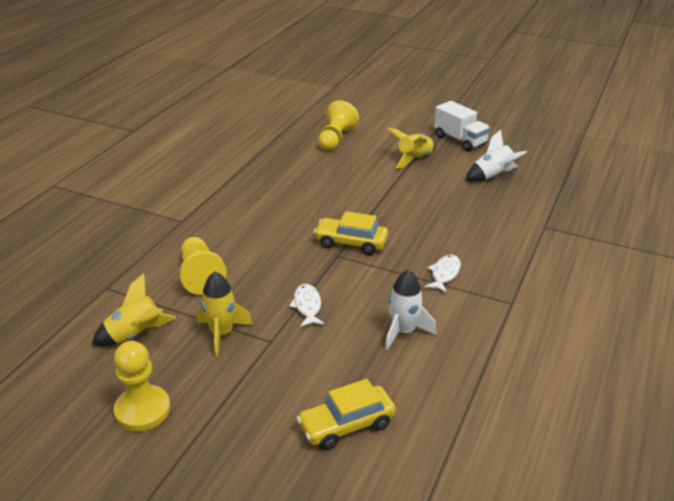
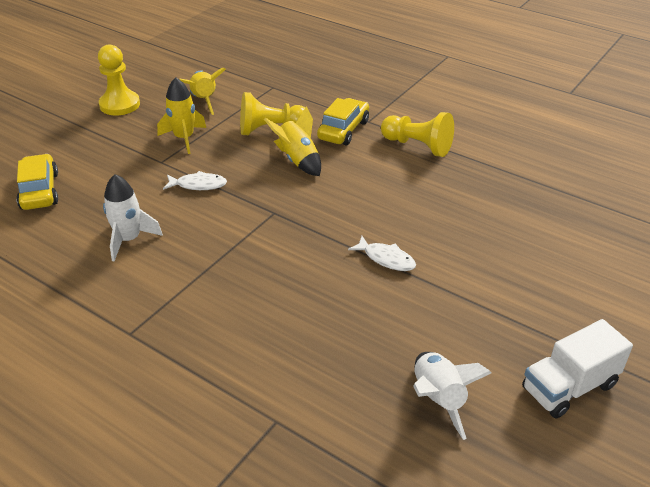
camera: 100 degrees right, 5 degrees up
yellow car [314,211,388,255] -> yellow car moved to [317,98,369,145]
yellow pawn [318,100,359,150] -> yellow pawn moved to [381,112,454,157]
yellow rocket [388,128,436,169] -> yellow rocket moved to [264,106,321,176]
white fish [425,255,461,293] -> white fish moved to [348,236,416,271]

